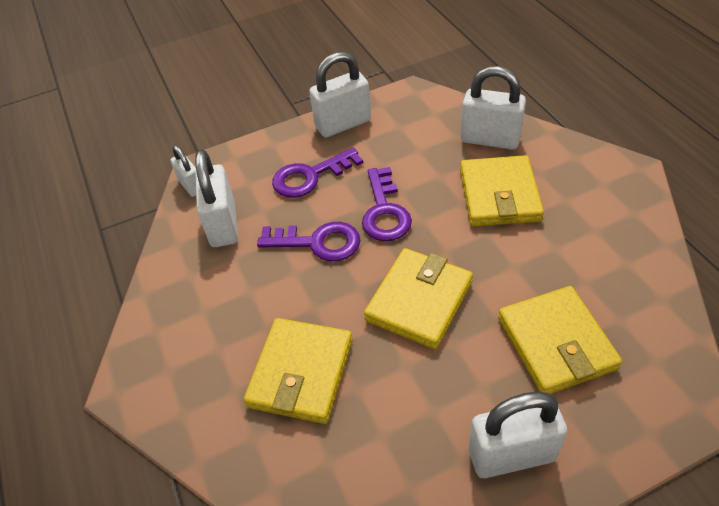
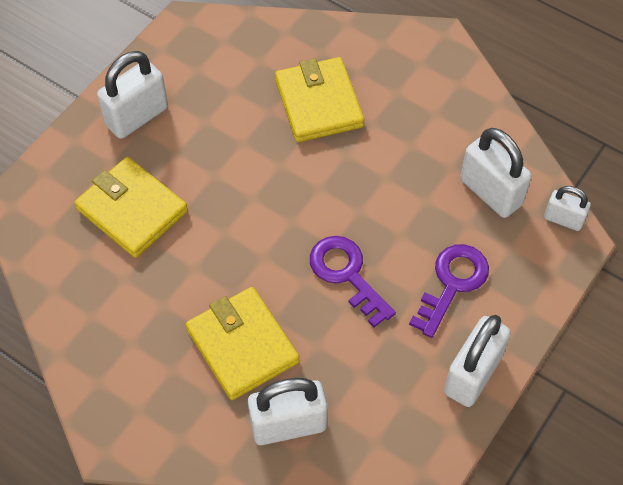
camera: 145 degrees right, 10 degrees up
purple key [257,222,361,261] -> none
yellow wallet [364,248,473,349] -> none

